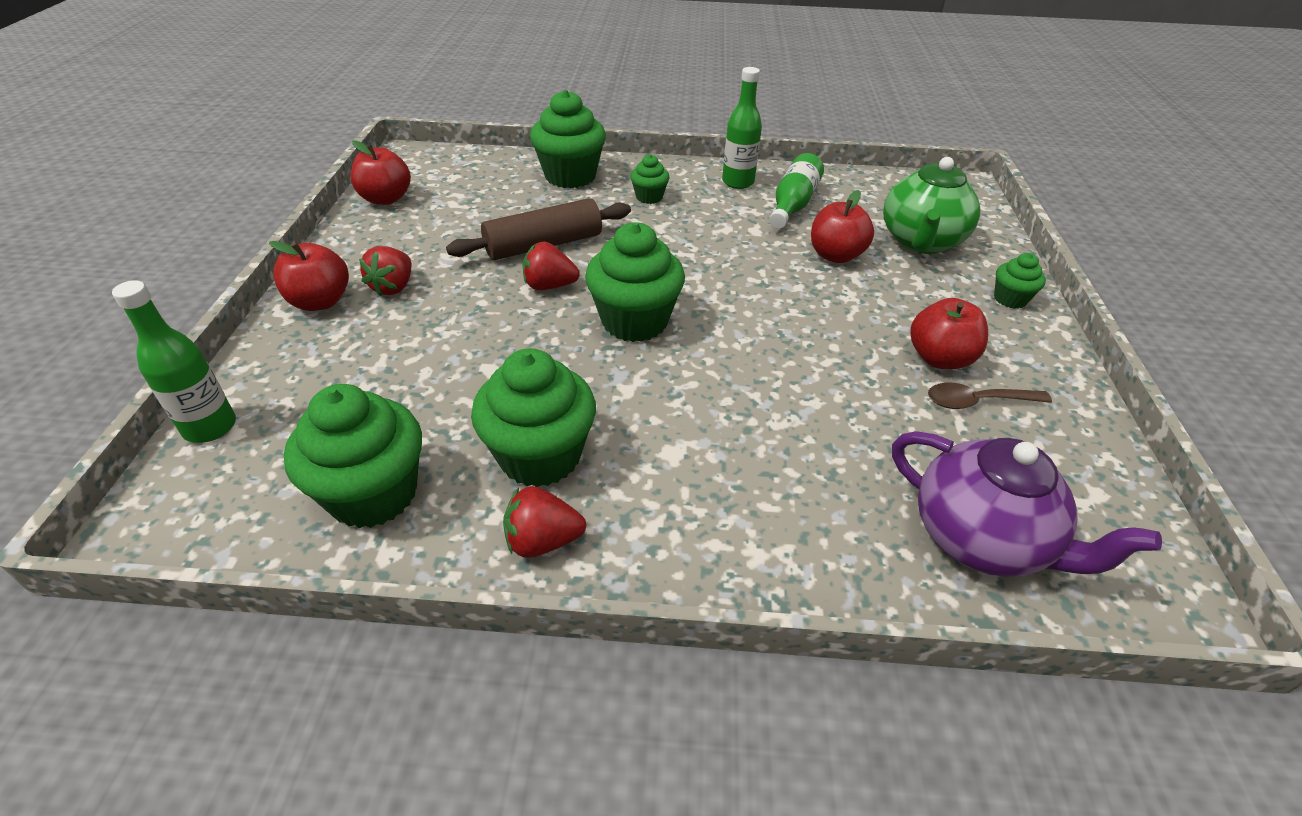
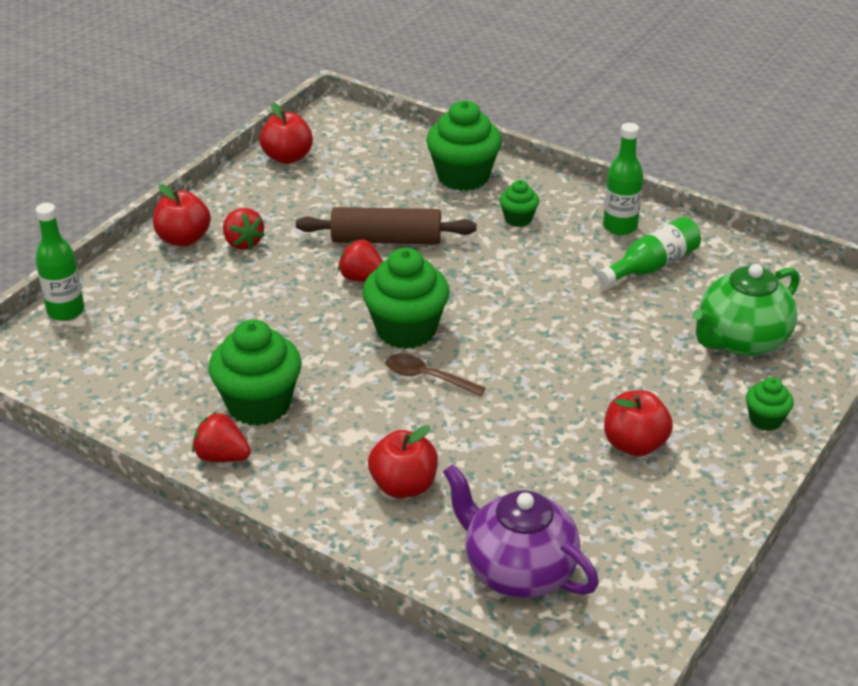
camera: 30 degrees right, 5 degrees down
green cupcake [284,384,422,528] -> none
red strawberry [359,246,411,296] -> red strawberry turned 75 degrees counterclockwise [223,208,265,250]
red apple [811,190,874,263] -> red apple moved to [368,425,438,498]
purple teapot [892,431,1162,577] -> purple teapot turned 150 degrees clockwise [443,464,599,598]
brown spoon [928,382,1052,409] -> brown spoon moved to [386,354,486,396]

